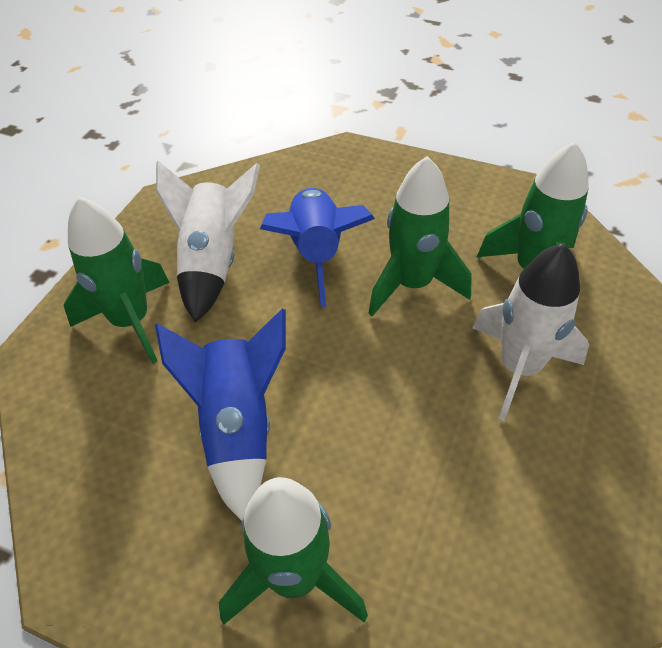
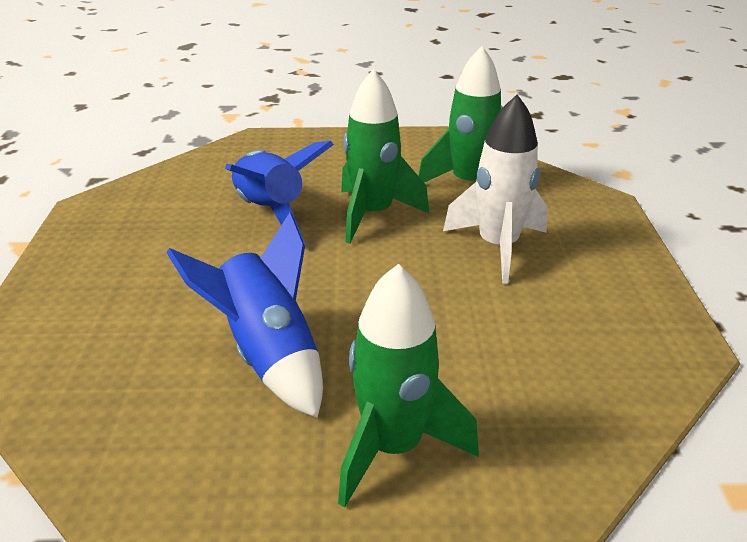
camera: 25 degrees left, 15 degrees down
green rocket [64,197,170,364] -> none
white rocket [156,160,260,323] -> none

